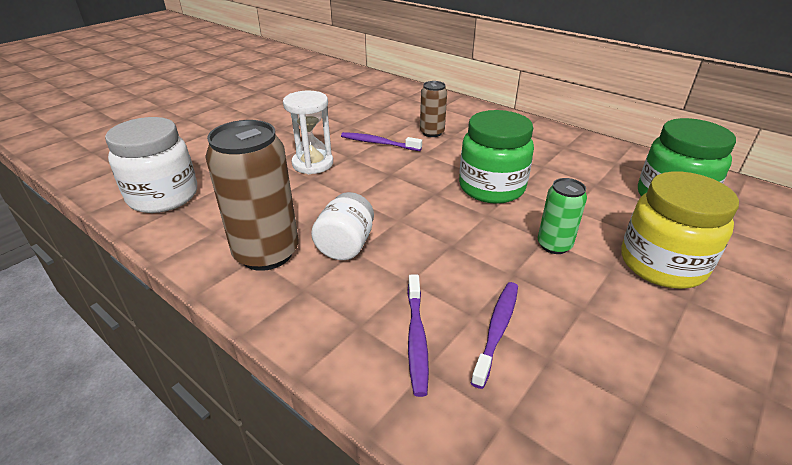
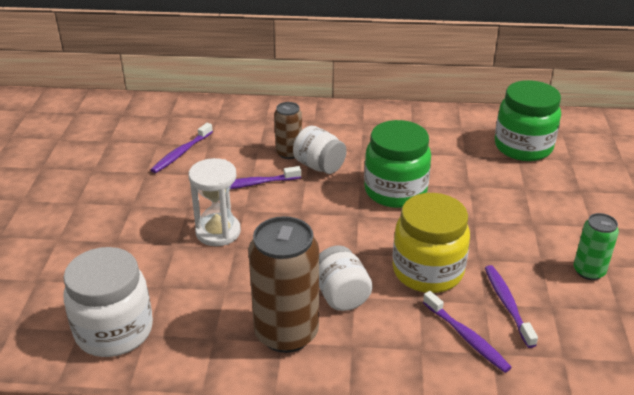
camera: 35 degrees left, 0 degrees up
green can [538,178,587,254] -> green can moved to [574,213,619,280]
yellow jar [621,171,739,289] -> yellow jar moved to [393,193,470,293]
none -> purple toothbrush [151,123,213,173]
none -> white jar [293,126,347,174]

